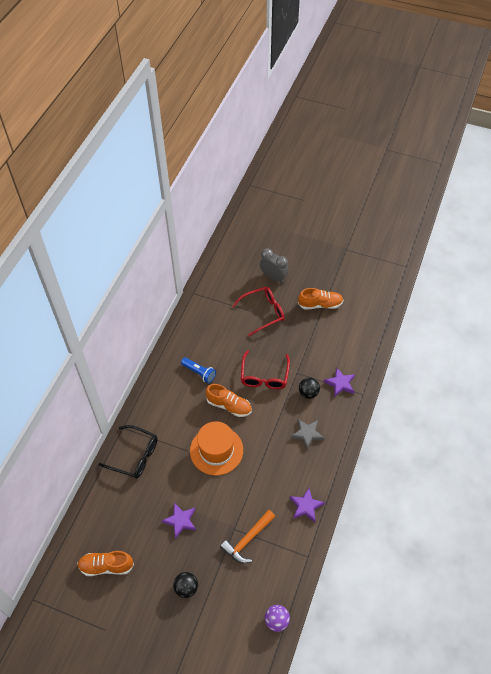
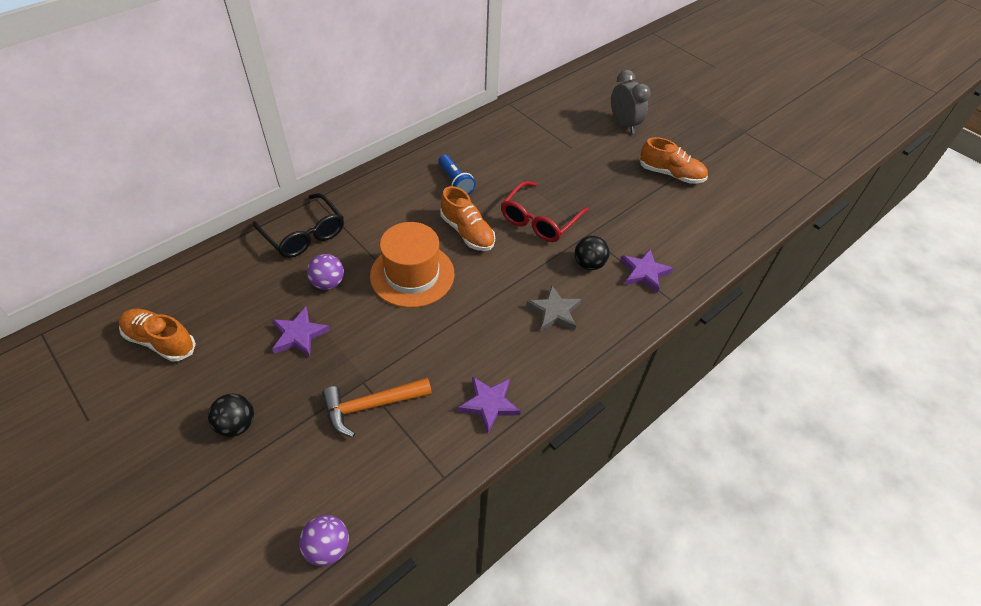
camera: 25 degrees right, 5 degrees down
red glasses [232,287,284,336] -> none
none -> purple ball [307,254,344,290]

